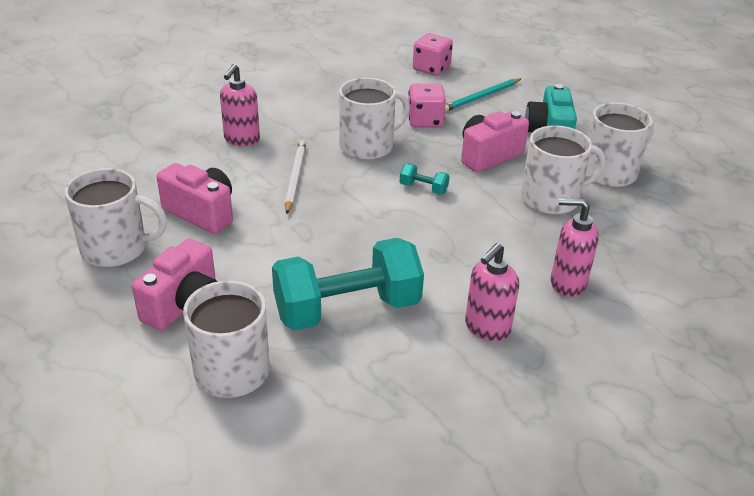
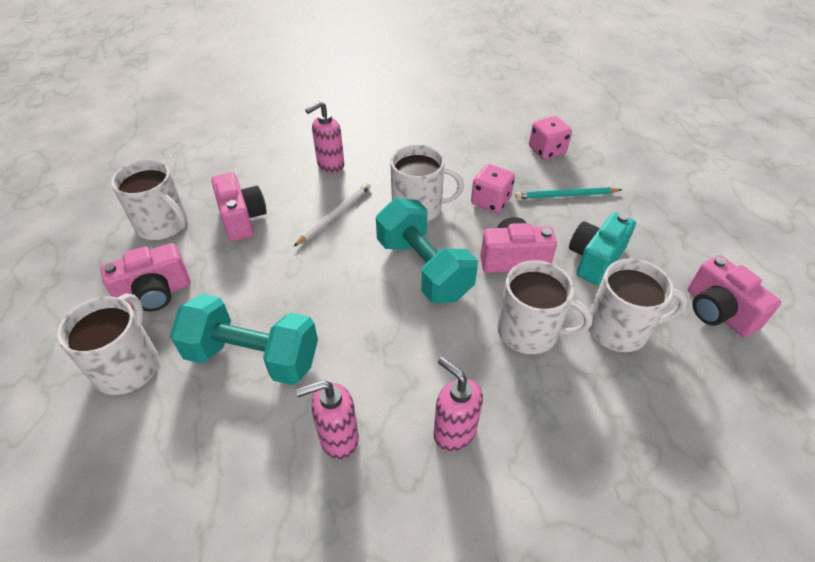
camera: 35 degrees right, 10 degrees up
turquoise dumbbell [400,164,450,195] -> turquoise dumbbell [376,198,478,303], size x2.49
none -> pink camera [687,255,781,337]

